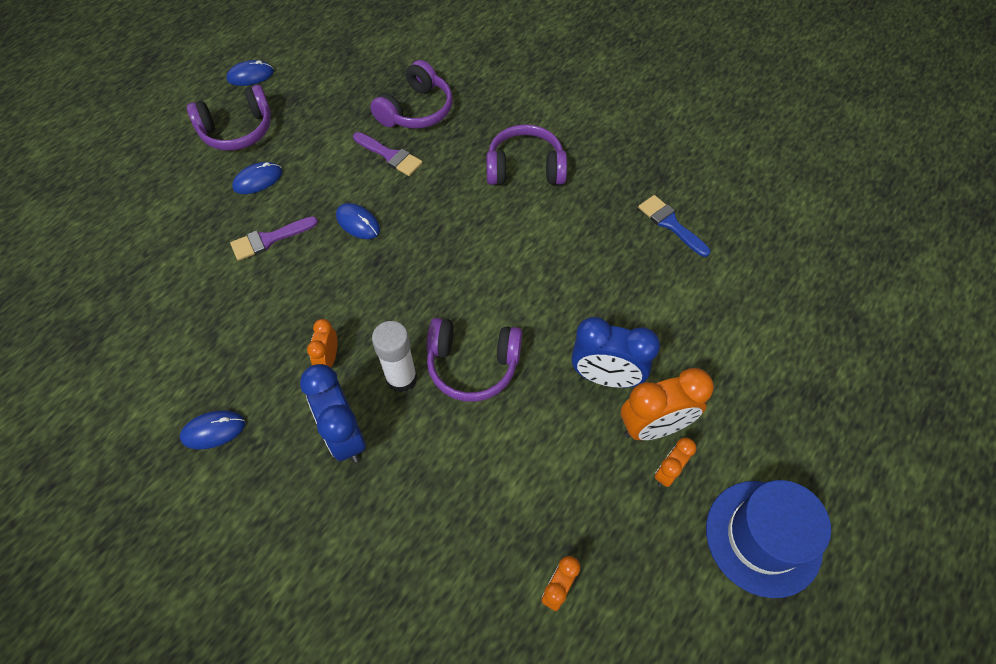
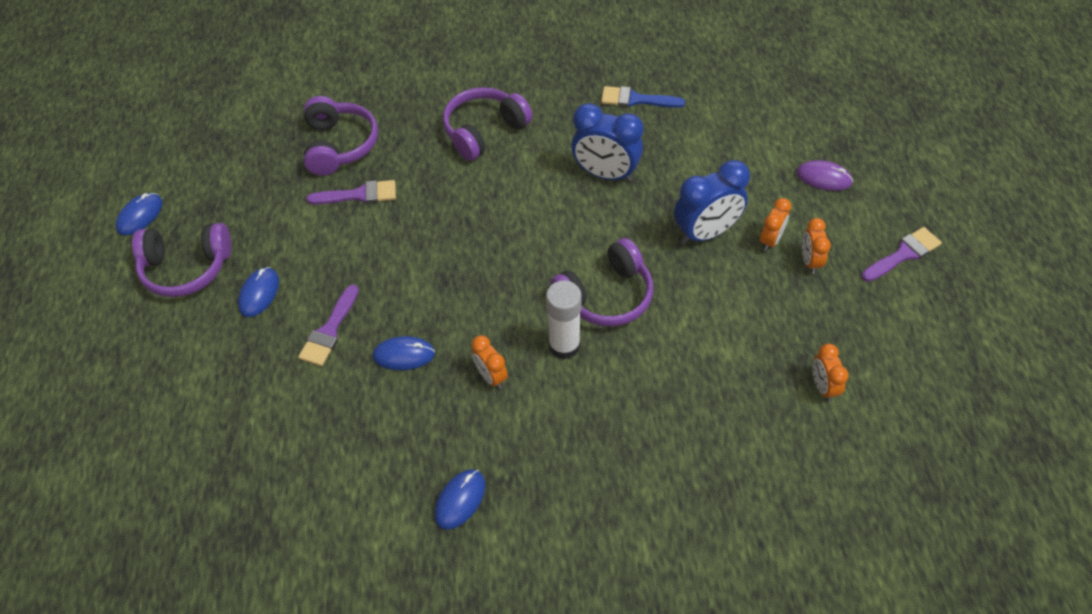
camera: 40 degrees left, 5 degrees down
purple headphones [187,85,271,151] -> purple headphones turned 60 degrees clockwise [132,223,231,297]
blue clock [300,364,366,463] -> blue clock moved to [571,103,643,182]
blue mouse [336,203,380,239] -> blue mouse moved to [372,336,435,370]
orange clock [621,368,714,440] -> orange clock [760,198,791,251], size x0.55
blue hat [706,480,831,598] -> purple brush [862,227,942,282]
none -> purple mouse [796,160,853,191]

